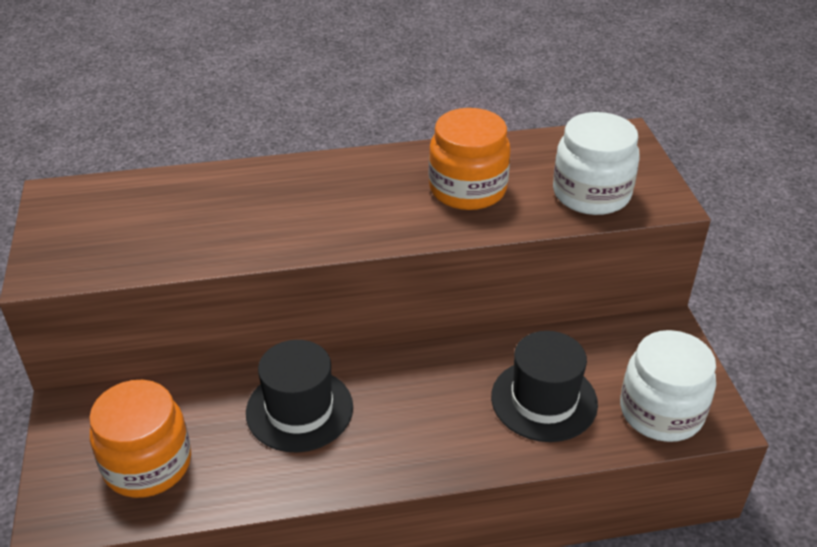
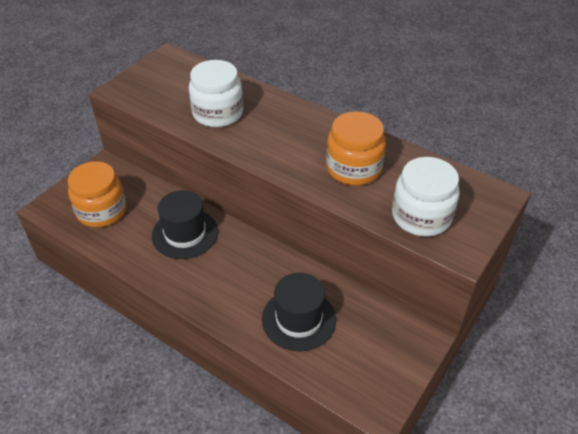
camera: 45 degrees right, 5 degrees up
white jar [620,330,716,442] -> white jar moved to [189,60,243,128]

